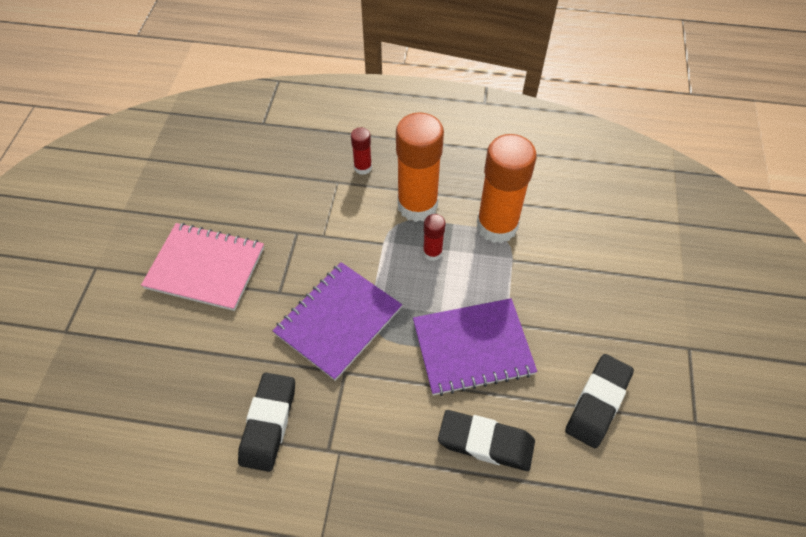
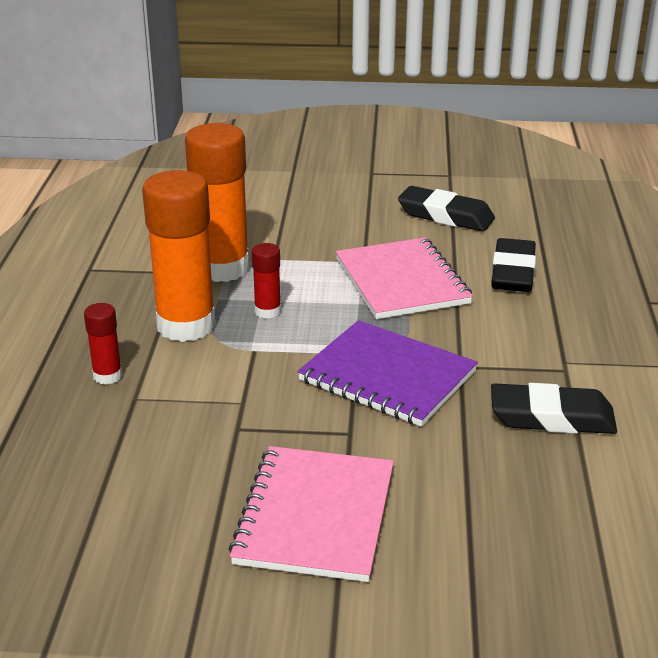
camera: 95 degrees left, 25 degrees down
purple notebook [413,298,537,396] -> pink notebook [336,238,473,319]

